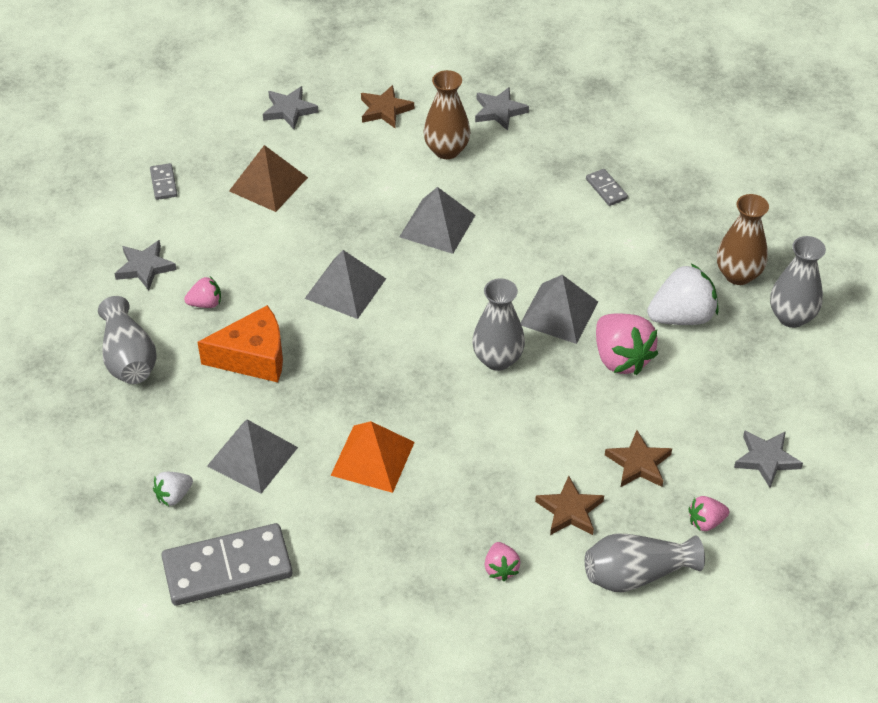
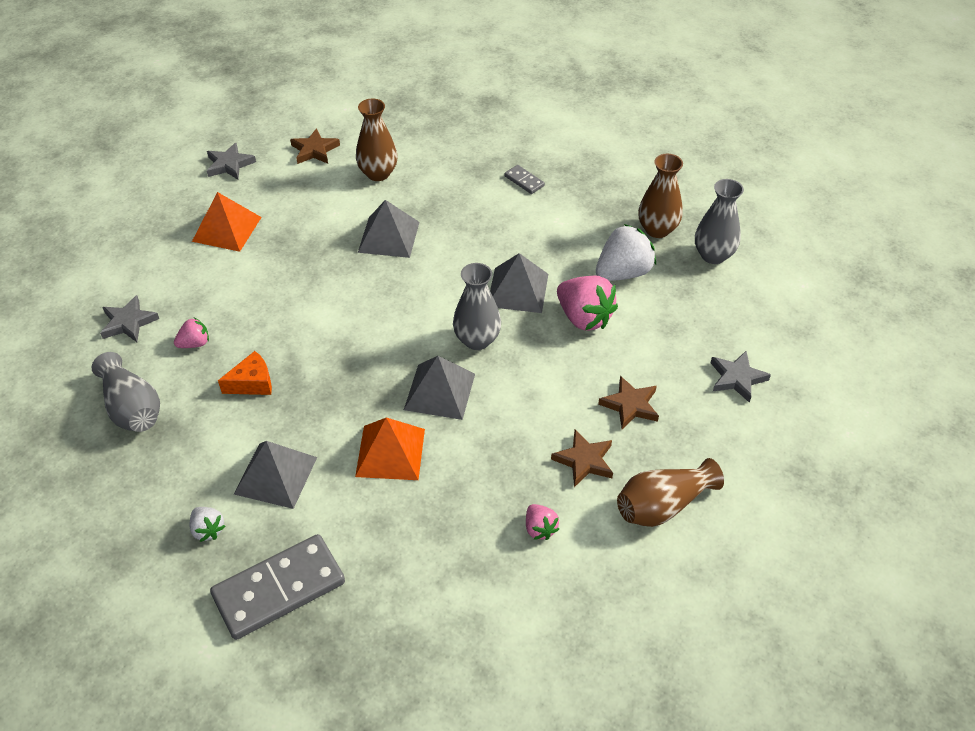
camera: 15 degrees left, 0 degrees up
grey domino [150,163,178,200] -> none
white strawberry [153,472,193,506] -> white strawberry turned 75 degrees counterclockwise [189,507,225,542]
orange cheese [197,305,283,382] -> orange cheese [218,351,272,395], size x0.64
brown pyramid [229,145,308,212] -> orange pyramid [192,192,262,252]
grey pyramid [305,250,386,319] -> grey pyramid moved to [404,356,475,420]
grey star [475,87,529,131] -> none
grey vase [585,533,705,592] -> brown vase [617,458,724,527]
pink strawberry [689,496,729,531] -> none

